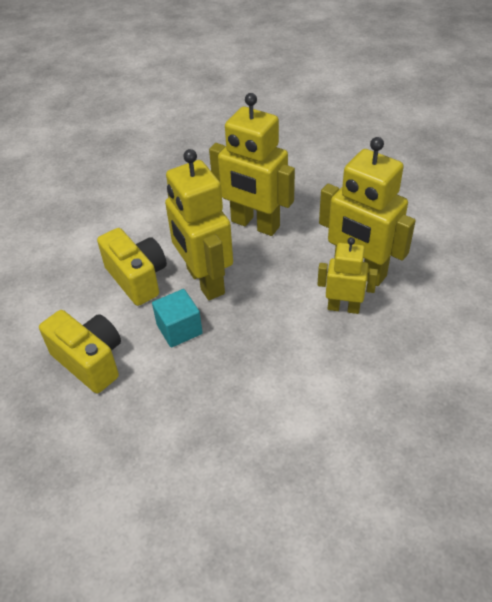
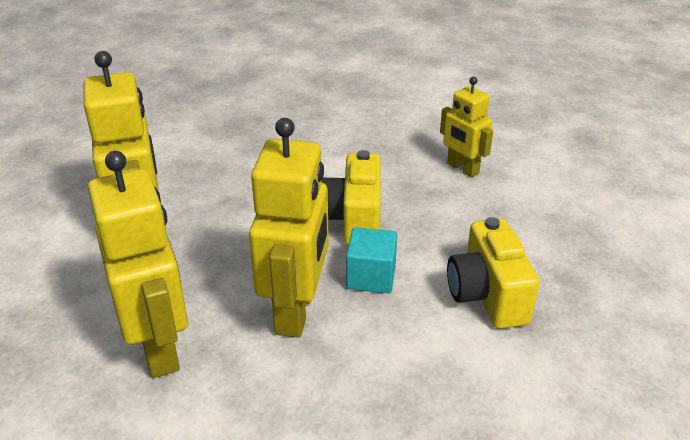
camera: 145 degrees left, 10 degrees down
yellow camera [97,228,167,306] -> yellow camera moved to [322,150,381,245]
yellow robot [317,237,378,314] -> yellow robot moved to [440,77,493,178]

